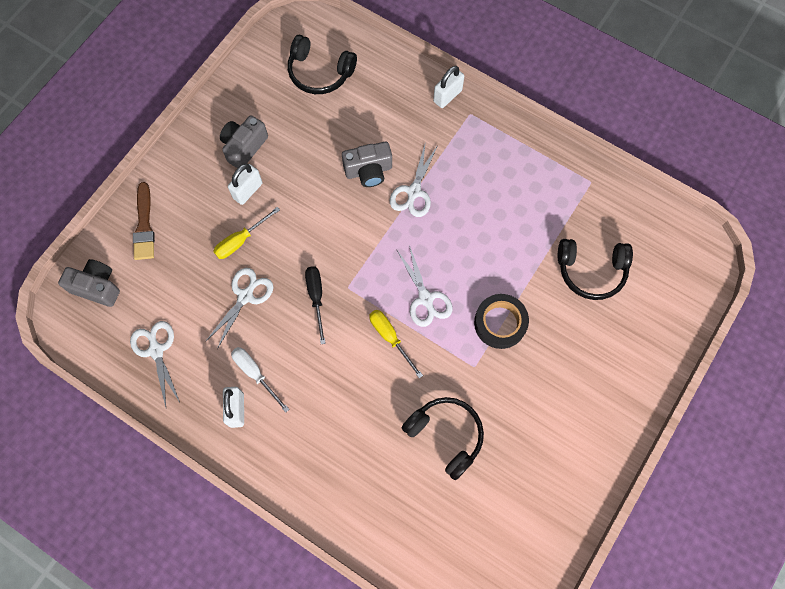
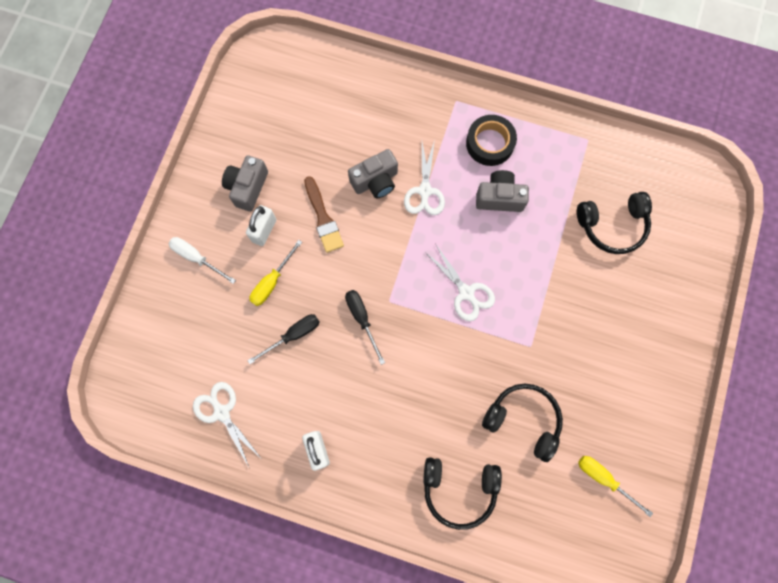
camera: 15 degrees left, 5 degrees up
grey camera [58,259,120,307] -> grey camera moved to [476,170,529,212]
brown brush [133,182,155,260] -> brown brush moved to [304,176,344,253]
white scissors [205,268,274,349] -> black screwdriver [247,314,320,364]
white screwdriver [231,347,290,413] -> white screwdriver moved to [169,237,236,284]
black headphones [288,35,357,94] -> black headphones moved to [423,457,502,530]
yellow screwdriver [369,310,423,378] -> yellow screwdriver moved to [578,456,653,517]
white padlock [433,66,464,108] -> none
black tape [474,294,529,349] -> black tape moved to [466,115,517,166]

